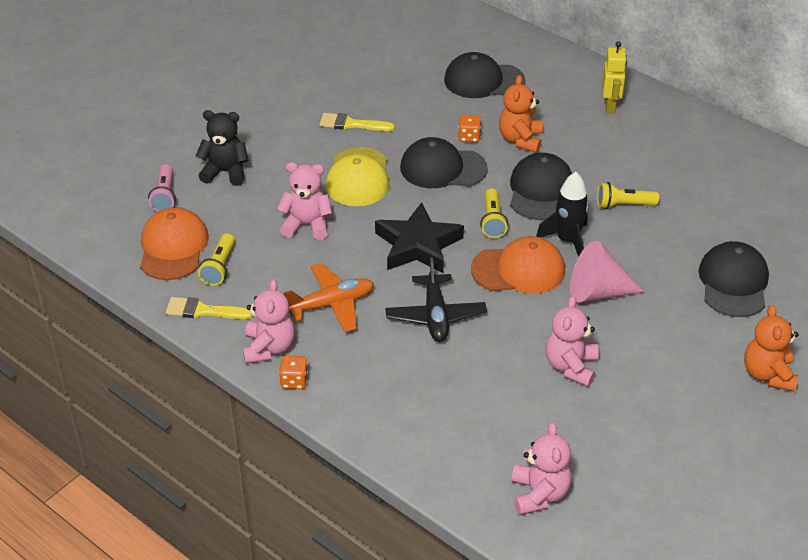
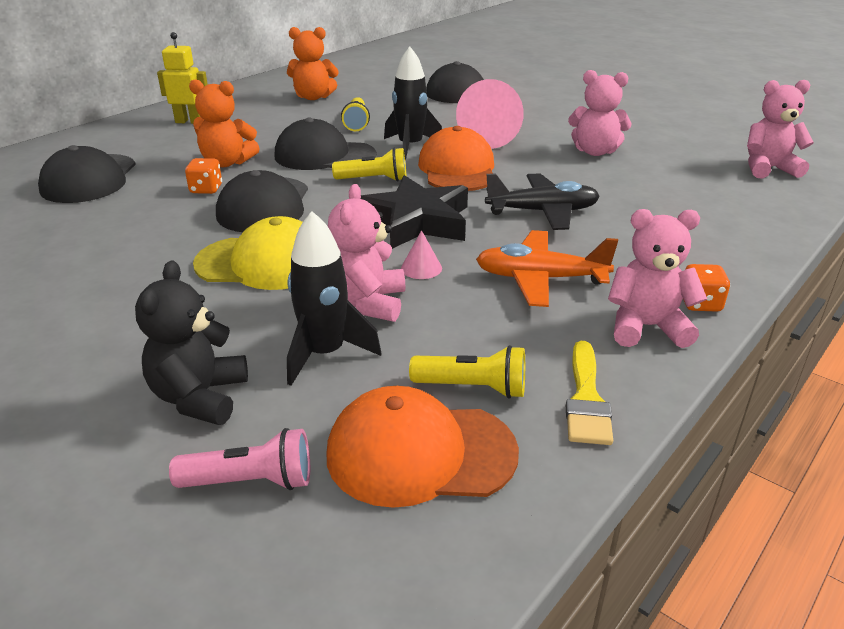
camera: 90 degrees left, 10 degrees down
orange plane [283,263,373,332] -> orange plane turned 60 degrees counterclockwise [476,230,618,307]
yellow brush [319,113,395,131] -> none
orange teddy bear [744,305,799,392] -> orange teddy bear moved to [287,27,339,100]
none -> black rocket [287,211,381,386]
none -> pink cone [401,230,442,279]

